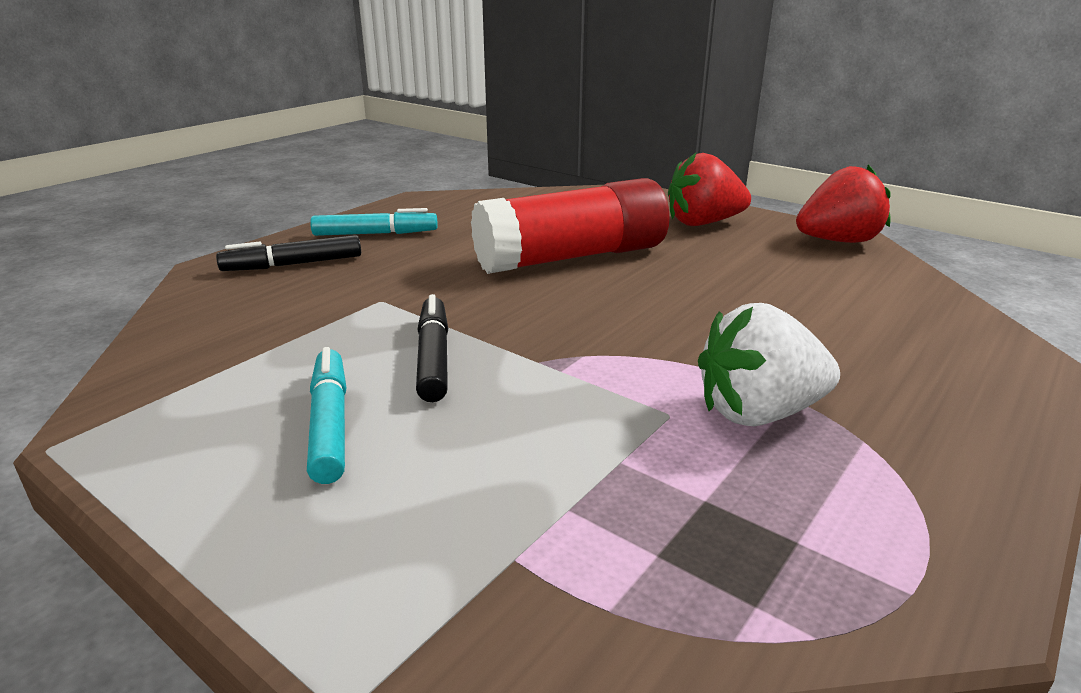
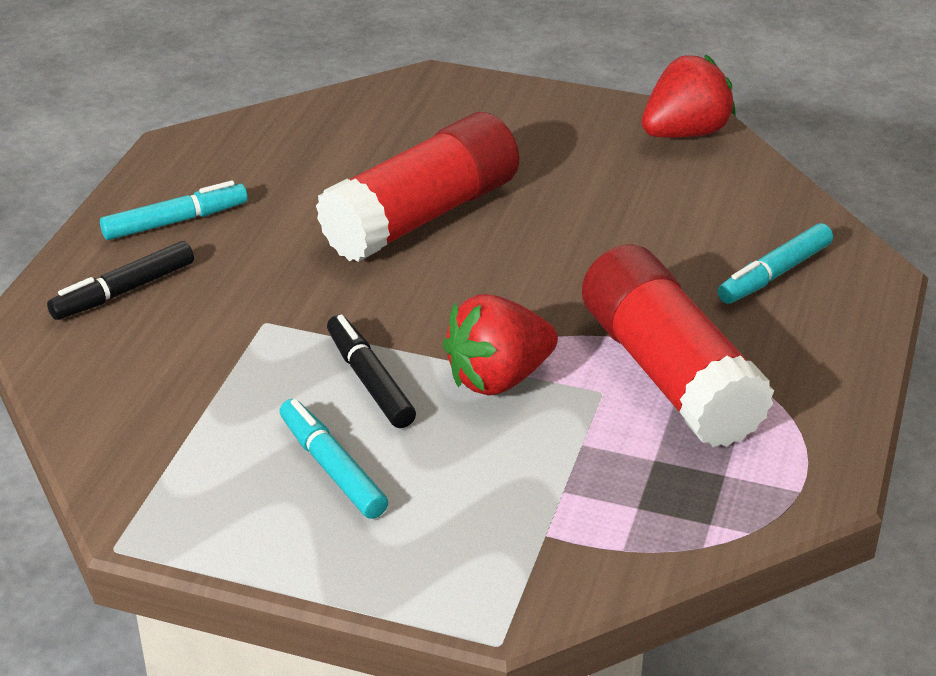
camera: 20 degrees left, 10 degrees up
red strawberry [668,153,751,226] -> red strawberry moved to [443,294,558,396]
white strawberry [698,303,840,426] -> red glue stick [582,244,774,447]
none -> turquoise marker [717,223,833,304]

